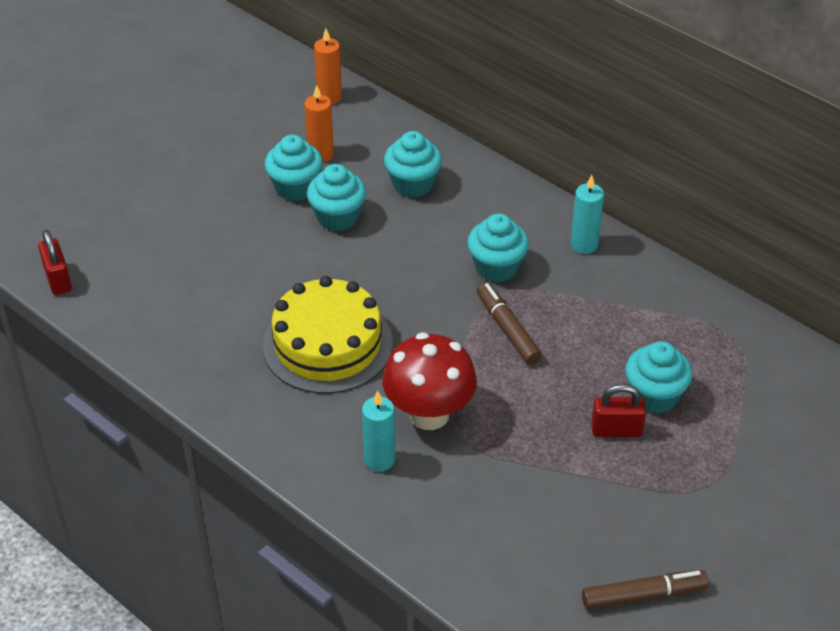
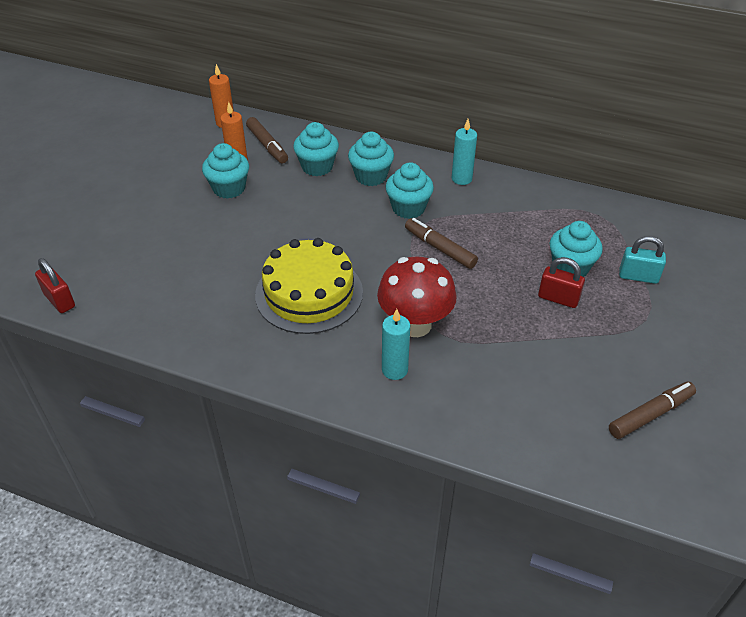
camera: 20 degrees left, 0 degrees up
turquoise cupcake [307,164,366,232] -> turquoise cupcake moved to [348,132,394,186]
red padlock [591,384,646,437] -> red padlock turned 45 degrees clockwise [538,257,585,308]
none -> brown marker [246,117,288,164]
none -> turquoise padlock [619,236,666,284]

